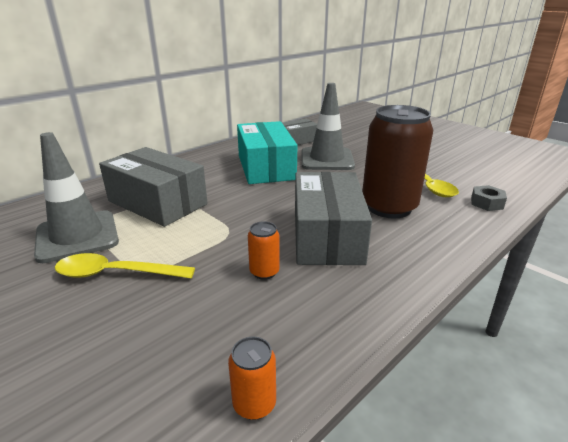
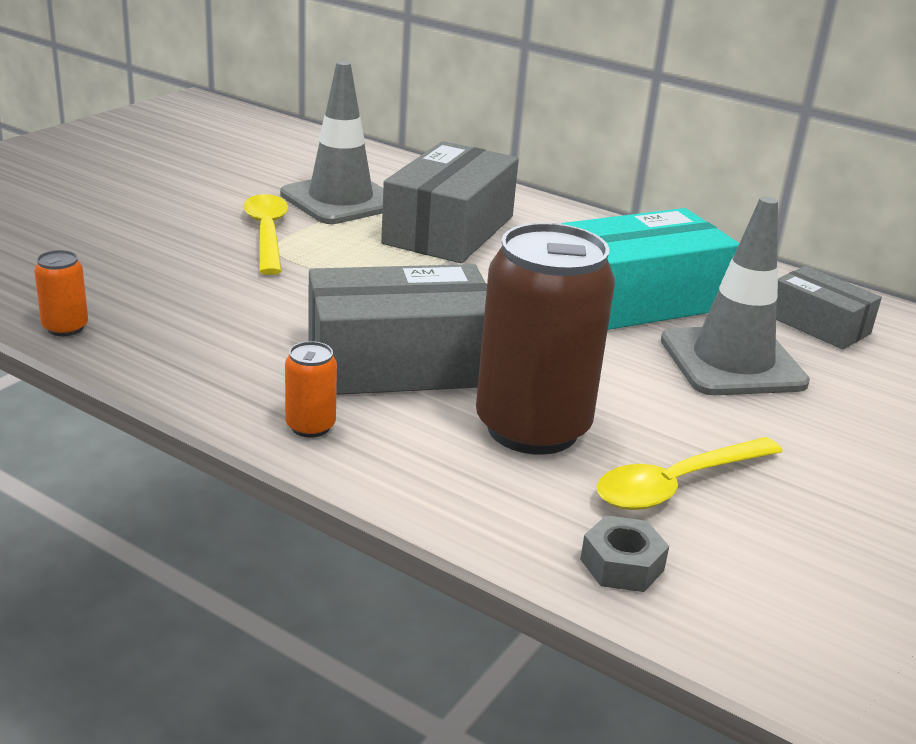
camera: 75 degrees right, 0 degrees up
orange can [248,221,280,280] -> orange can moved to [285,341,337,438]

